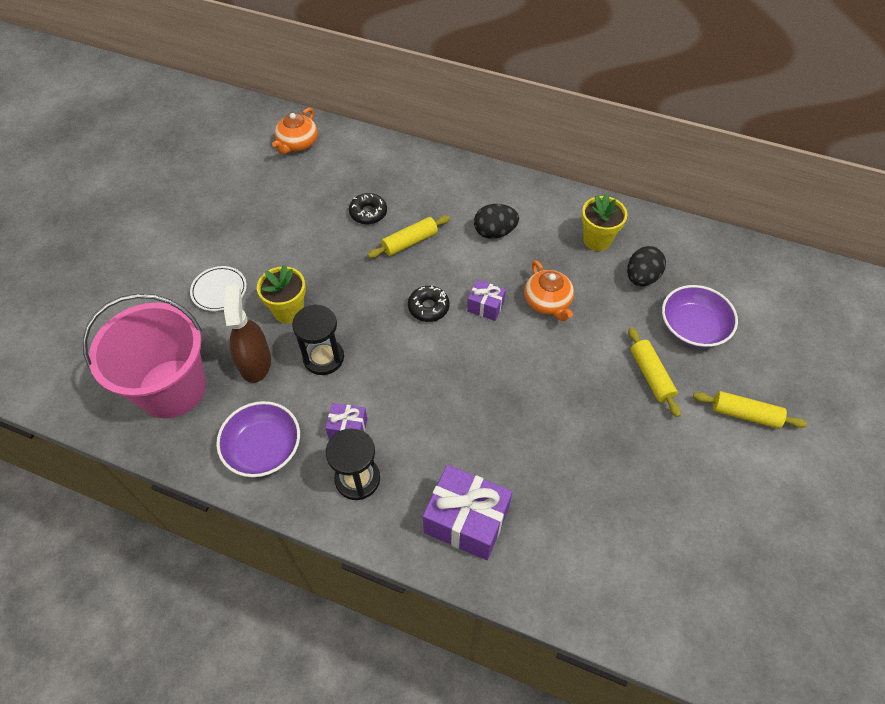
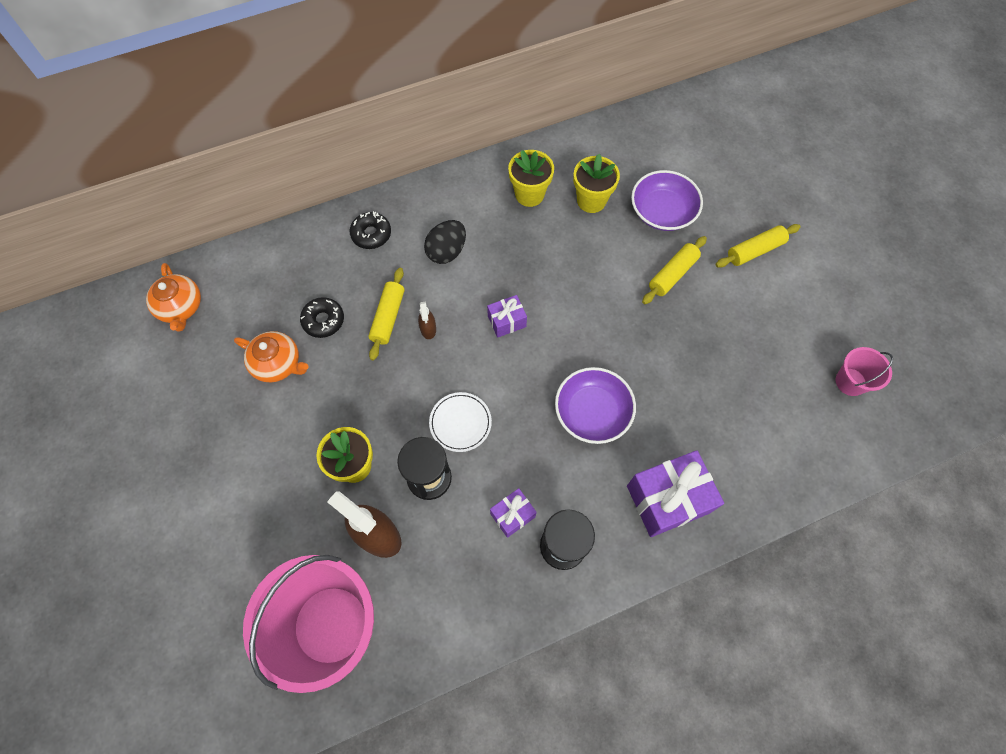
camera: 45 degrees left, 10 degrees up
white plate [190,266,247,311] -> white plate moved to [429,392,492,452]
purple bowl [216,401,300,477] -> purple bowl moved to [555,367,636,444]
black donut [408,286,449,322] -> black donut moved to [350,211,391,249]
orange teapot [524,260,574,321] -> orange teapot moved to [234,331,309,382]
black egg [627,246,666,286] -> yellow flower pot [573,154,620,213]
yellow rolling pin [628,327,681,417] -> yellow rolling pin turned 75 degrees counterclockwise [642,236,707,304]
none -> brown spray bottle [418,301,436,339]
none -> pink bucket [836,347,893,396]

